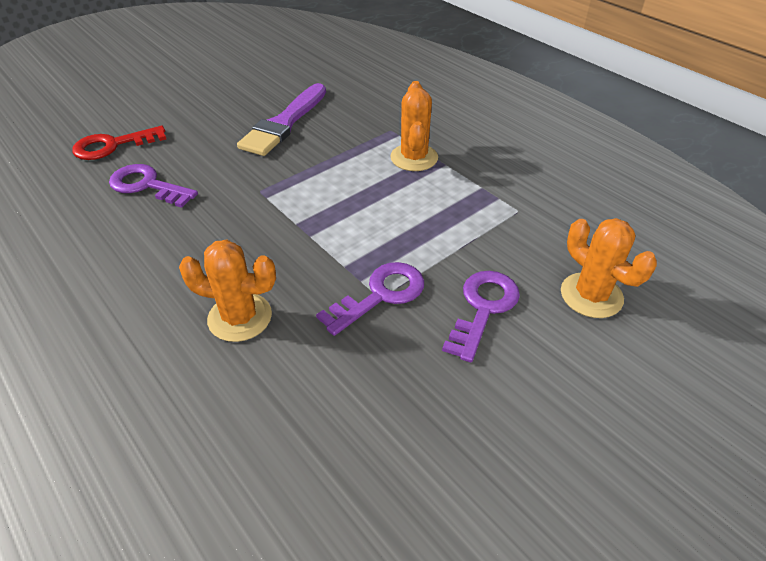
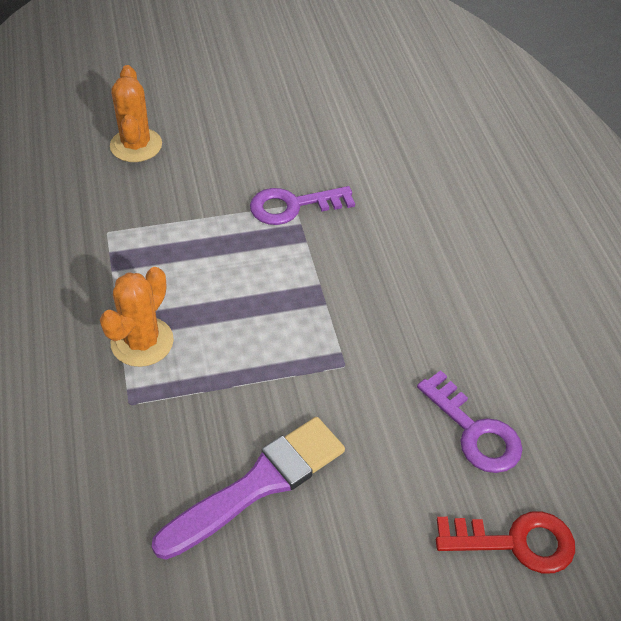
camera: 155 degrees left, 5 degrees up
orange cactus [179,240,276,342] -> none
purple key [442,271,520,362] -> none

